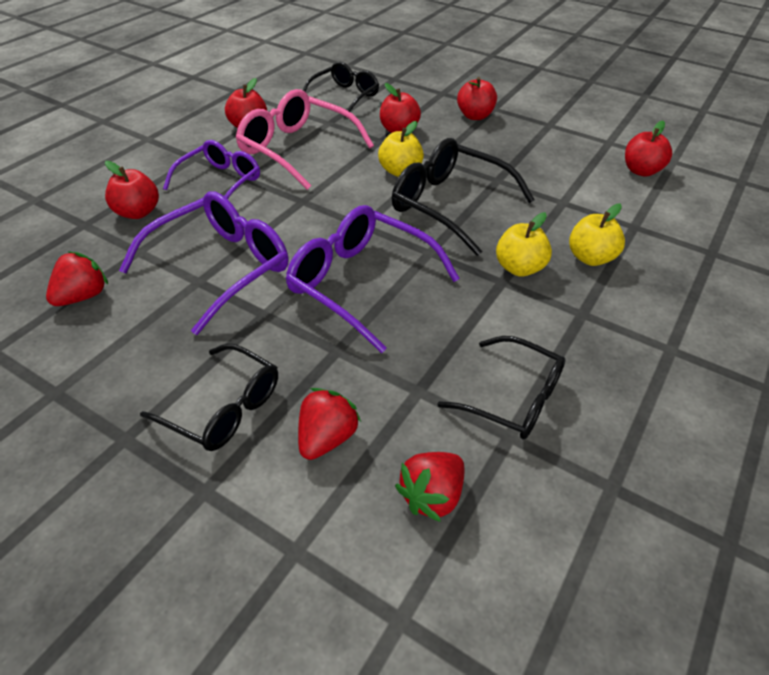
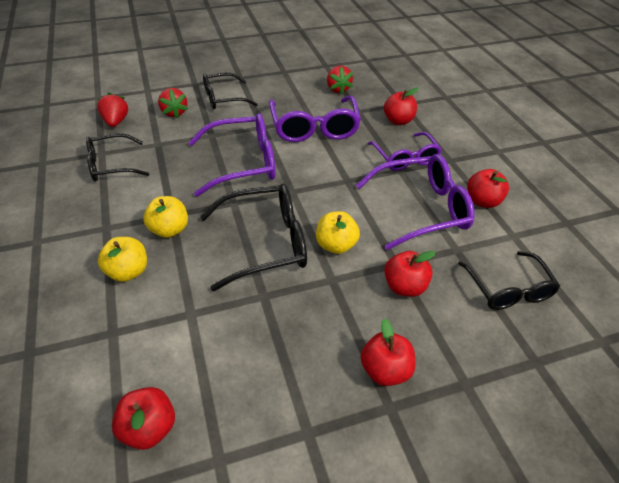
camera: 130 degrees right, 0 degrees up
pink glasses [235,89,374,190] -> purple glasses [356,154,474,250]

